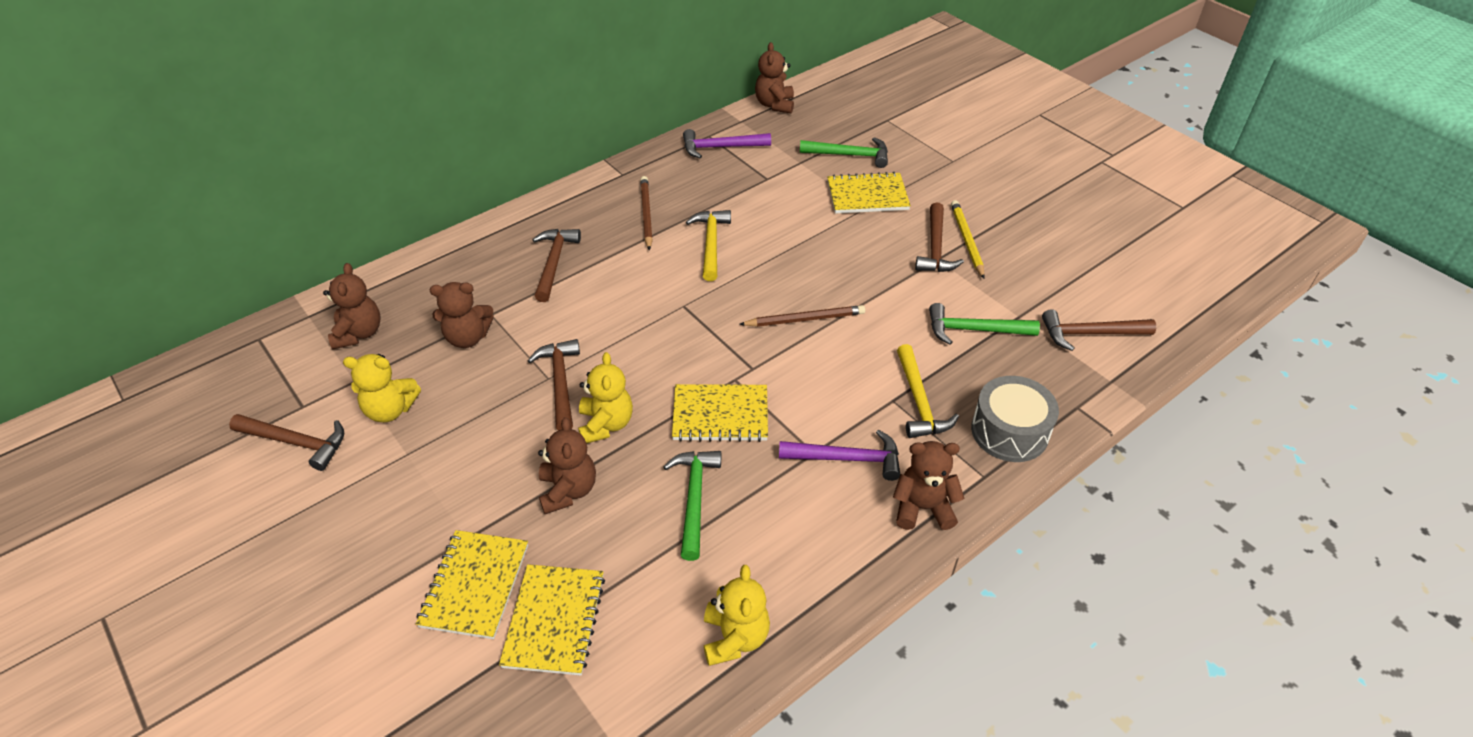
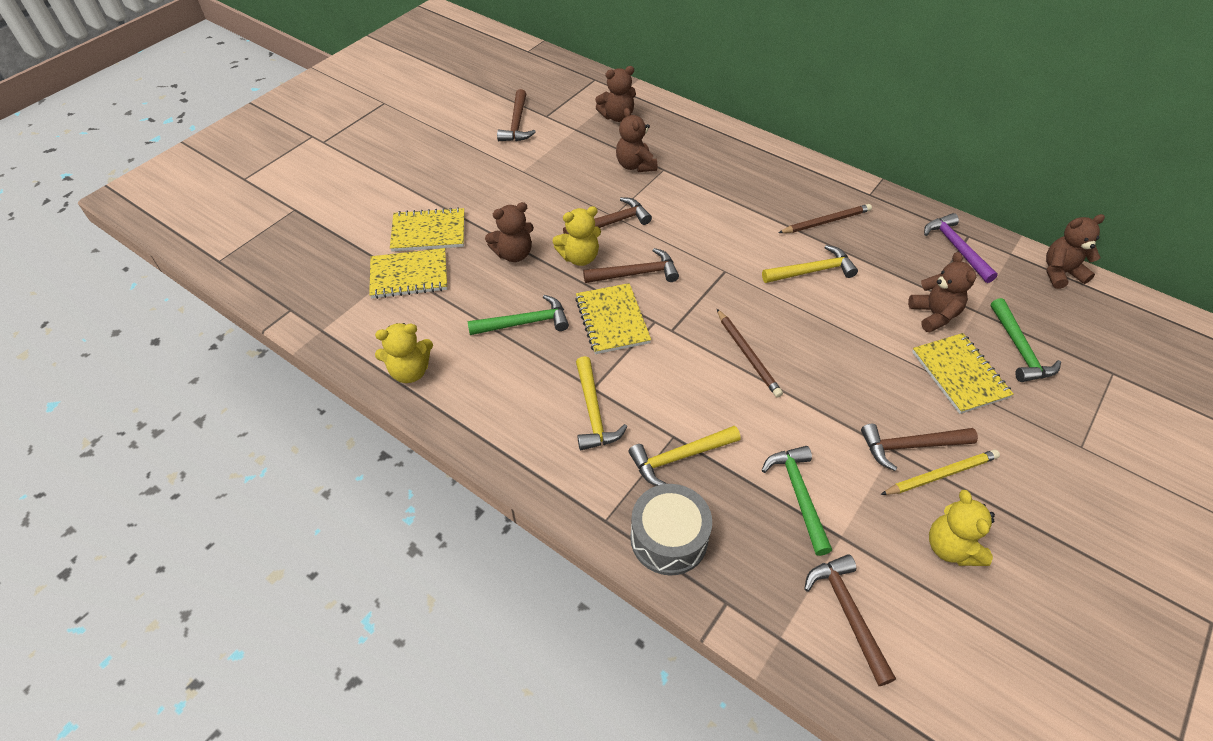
camera: 75 degrees right, 5 degrees up
yellow teddy bear [343,354,421,422] -> yellow teddy bear moved to [929,490,995,566]
brown hammer [532,229,581,302] -> brown hammer moved to [583,248,679,283]
purple hammer [779,430,900,481] -> yellow hammer [576,356,628,450]
brown teddy bear [893,441,965,530] -> brown teddy bear moved to [908,252,976,332]

